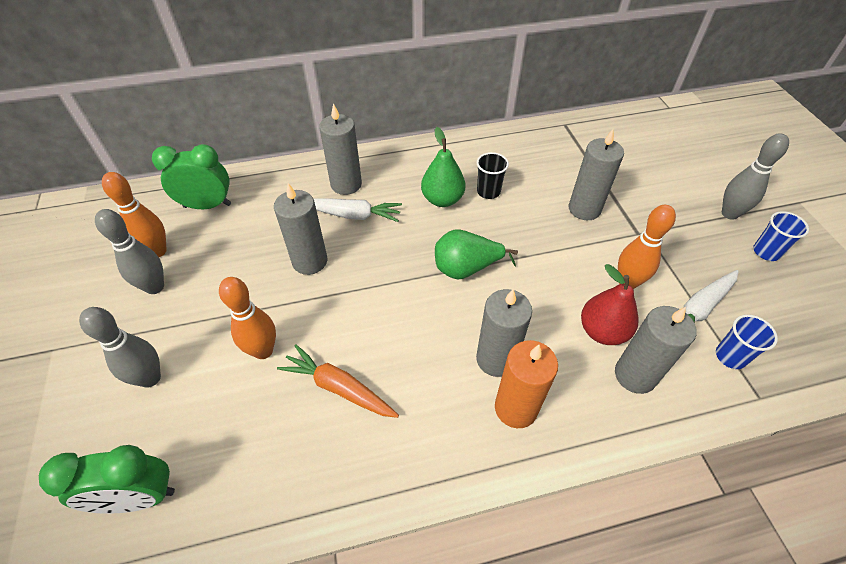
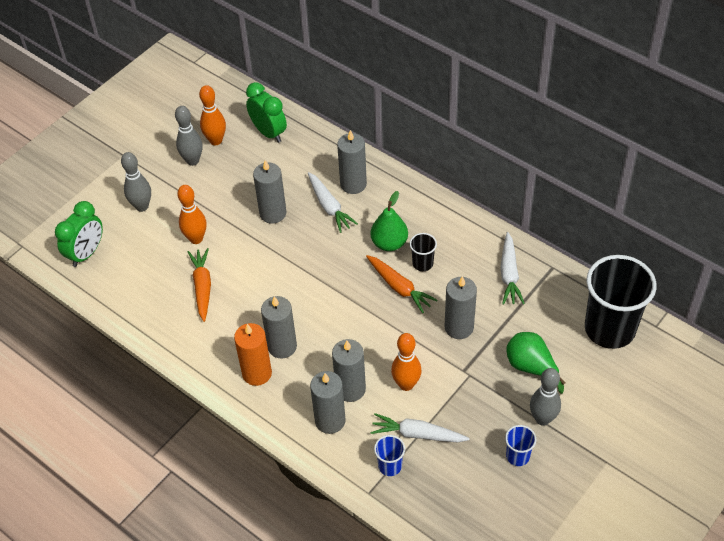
camera: 55 degrees right, 0 degrees up
green clock [39,445,175,514] -> green clock turned 105 degrees counterclockwise [55,201,103,267]
green pear [435,229,518,279] -> green pear moved to [507,332,566,394]
red pear [581,264,639,345] -> grey candle [332,339,366,402]
none -> orange carrot [366,255,438,313]
none -> white carrot [500,232,525,305]
none -> black cup [585,255,657,349]

